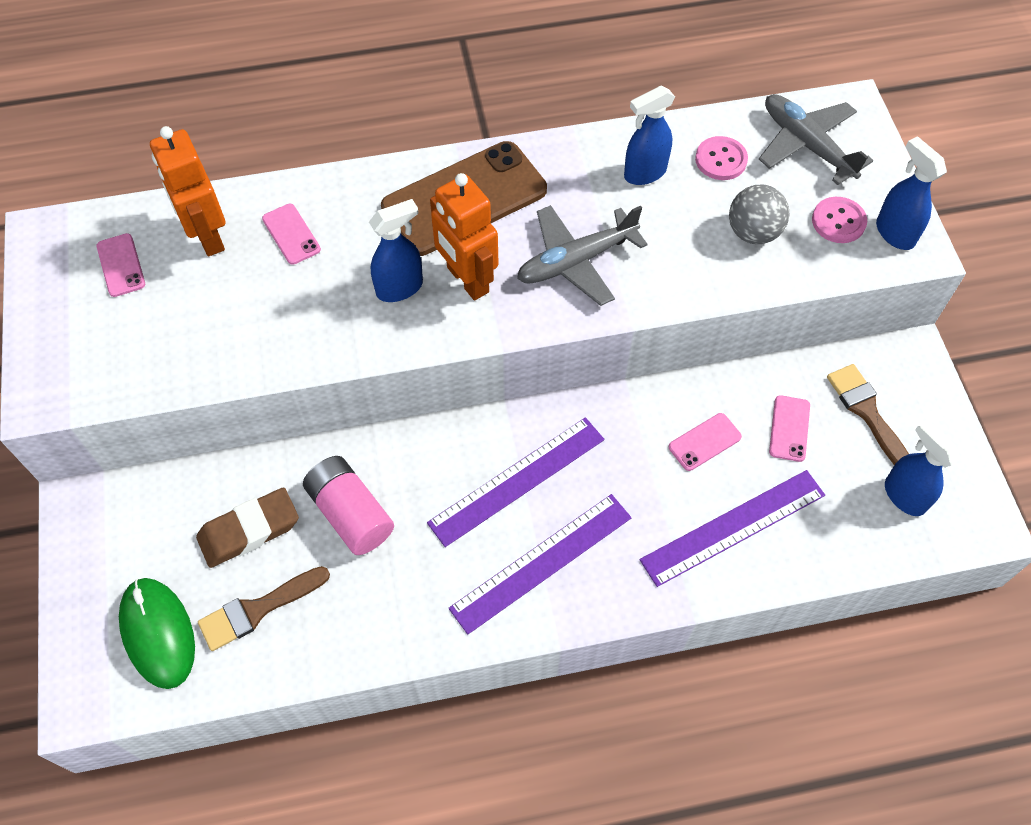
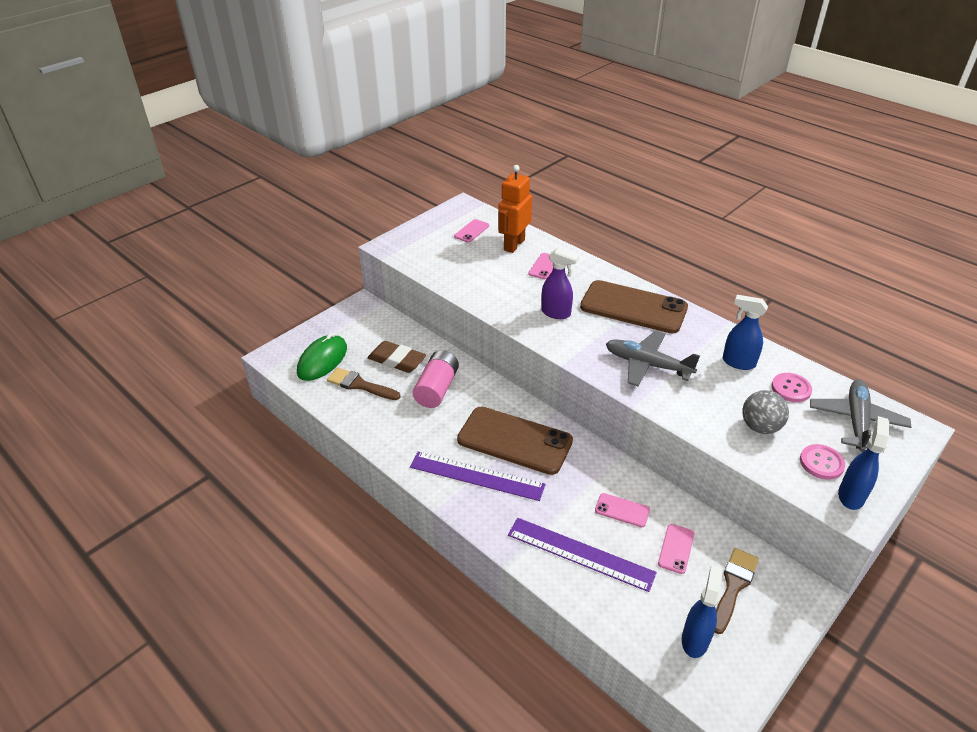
camera: 55 degrees right, 20 degrees down
blue spray bottle [369,199,423,302] -> purple spray bottle [541,248,579,319]
purple ruler [427,417,604,547] -> brown phone [457,406,573,475]
orange robot [430,173,499,300] -> none
pink phone [769,395,810,462] -> pink phone turned 45 degrees counterclockwise [658,524,694,574]

